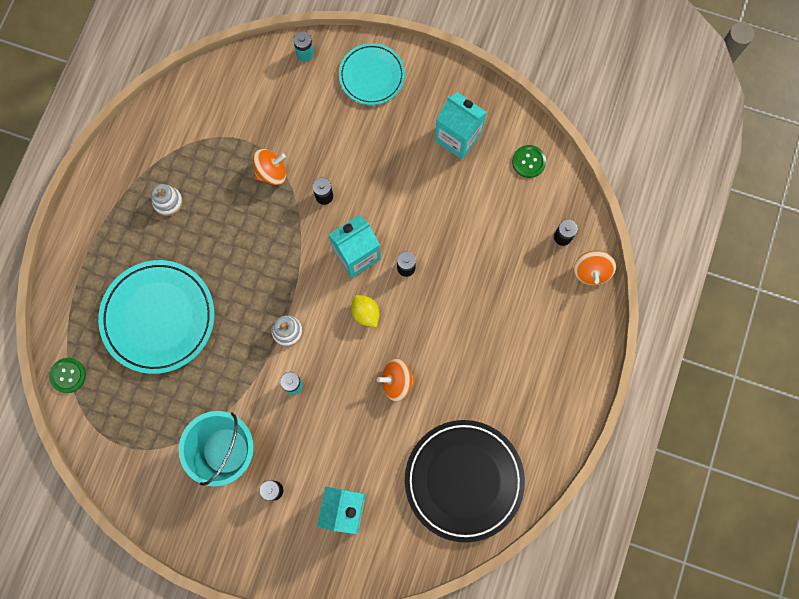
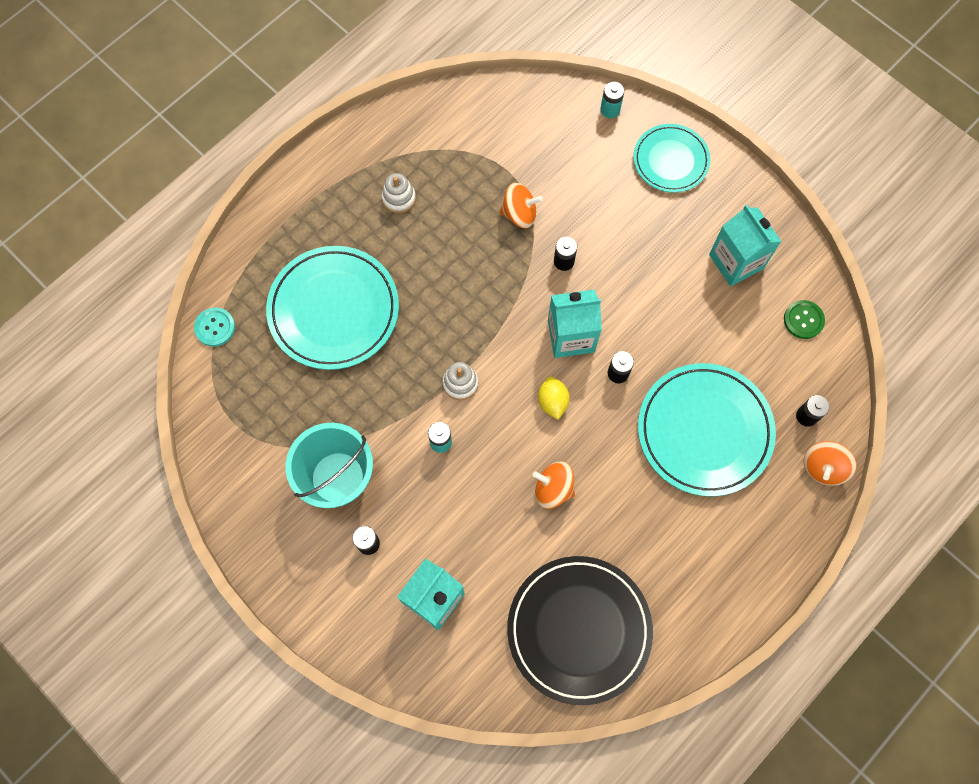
camera: 25 degrees right, 5 degrees down
green button [49,358,86,393] -> turquoise button [194,308,235,346]
none -> turquoise plate [638,363,776,497]

